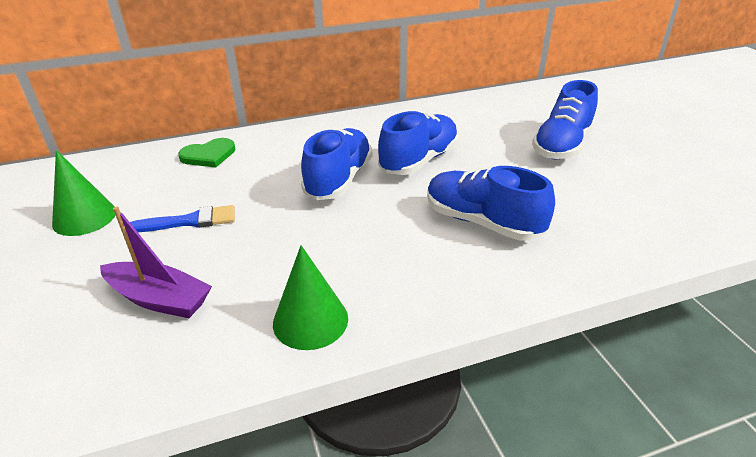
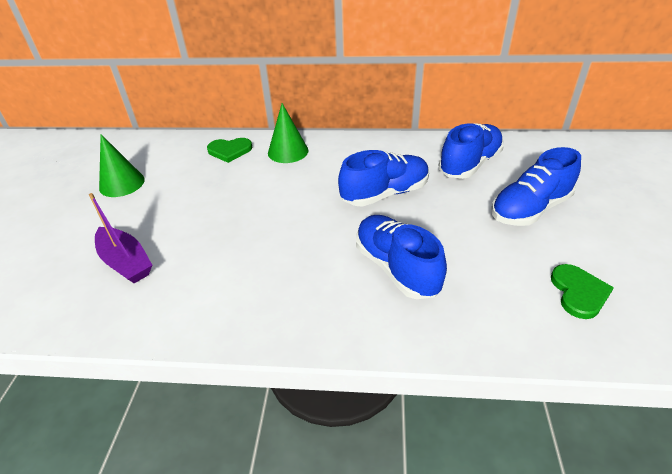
camera: 25 degrees right, 5 degrees up
blue brush [130,205,235,232] -> none
green cone [273,245,348,350] -> green cone moved to [268,103,309,163]
blue shoe [301,128,372,200] -> blue shoe moved to [439,123,504,179]
none -> green heart [551,264,614,319]

